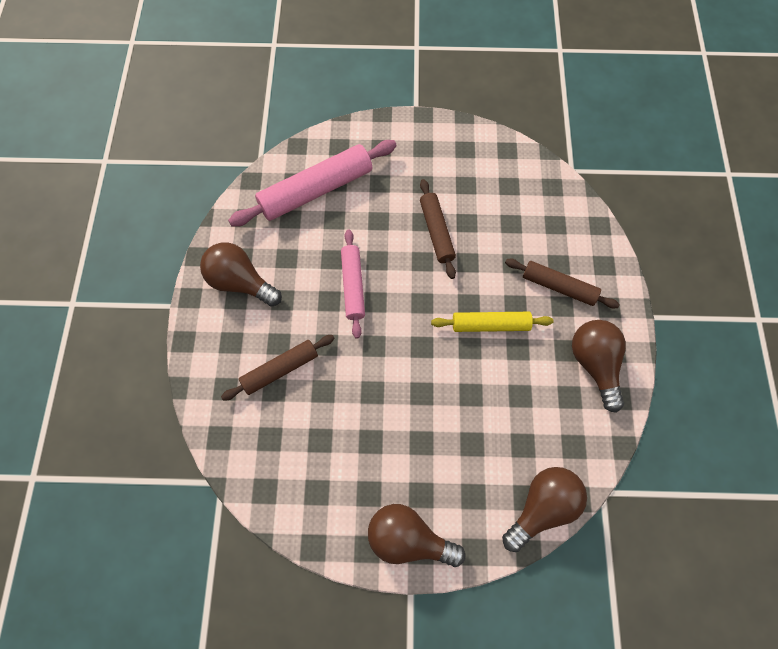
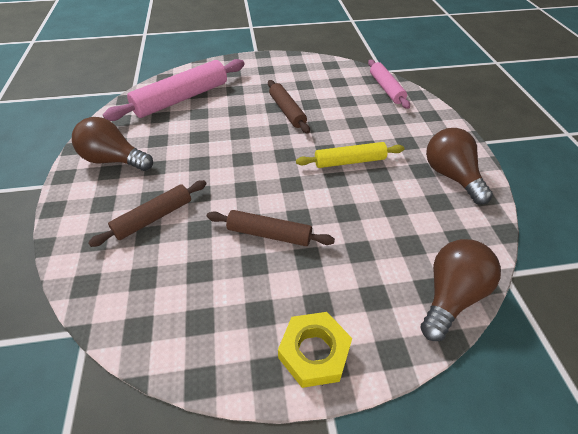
camera: 10 degrees left, 20 degrees down
pink rolling pin [341,229,365,339] -> pink rolling pin moved to [368,59,410,109]
brown light bulb [368,504,465,567] -> yellow nut [278,312,352,388]
brown rolling pin [505,259,620,308] -> brown rolling pin moved to [207,210,335,246]

